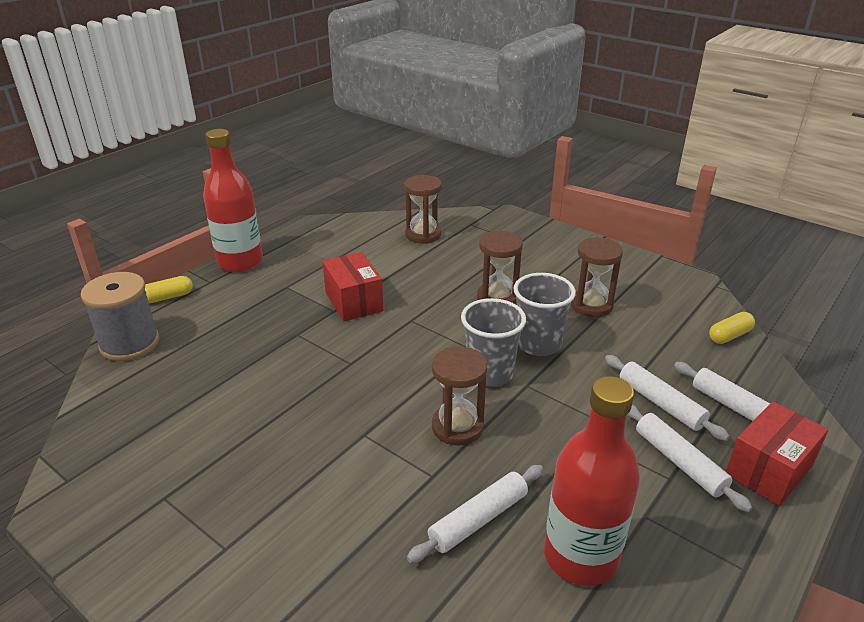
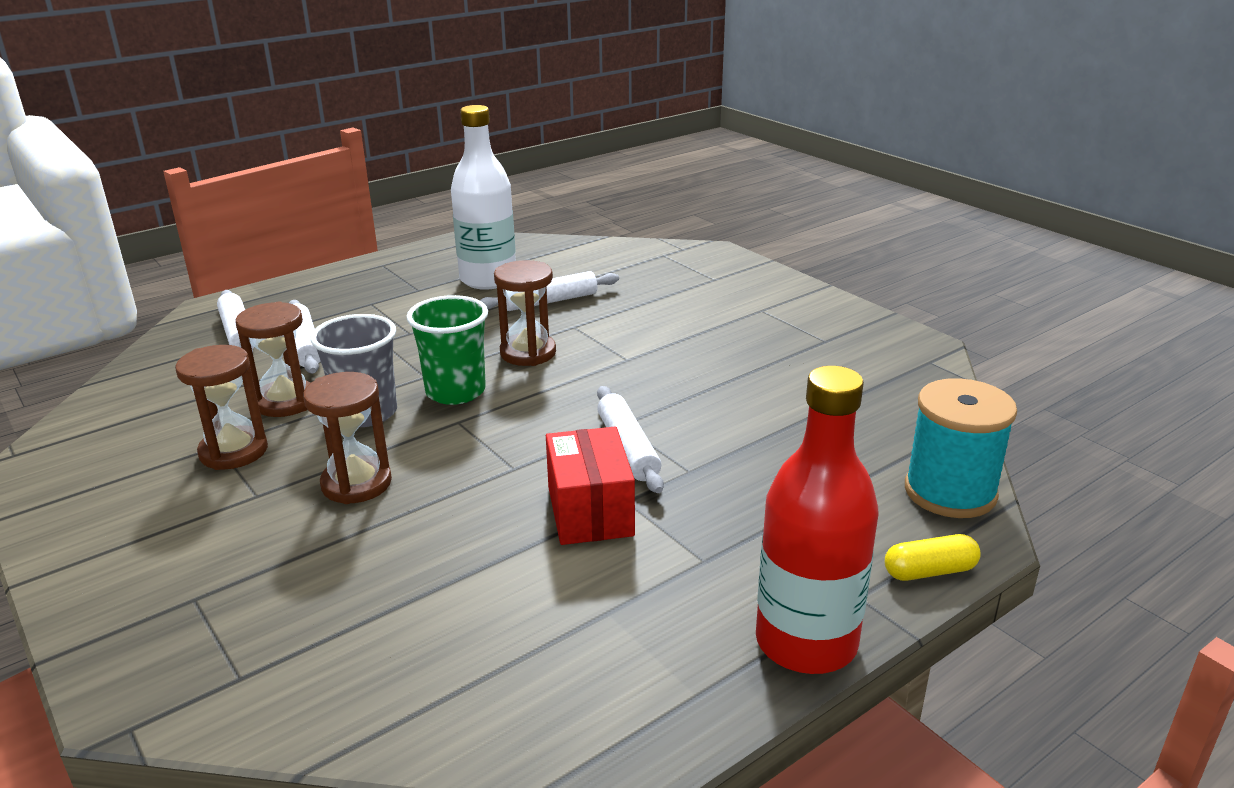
camera: 165 degrees left, 5 degrees down
grey spool [81,272,159,361] -> turquoise spool [905,378,1017,518]
brown hourglass [404,175,442,244] -> brown hourglass moved to [235,301,310,417]
grey cup [461,298,526,387] -> green cup [407,295,488,405]
red bottle [544,376,640,586] -> white bottle [451,105,516,290]
white rolling pin [627,404,752,512] -> white rolling pin moved to [597,386,664,493]
yellow capsule [709,312,755,344] -> none
red box [726,401,828,506] -> none

